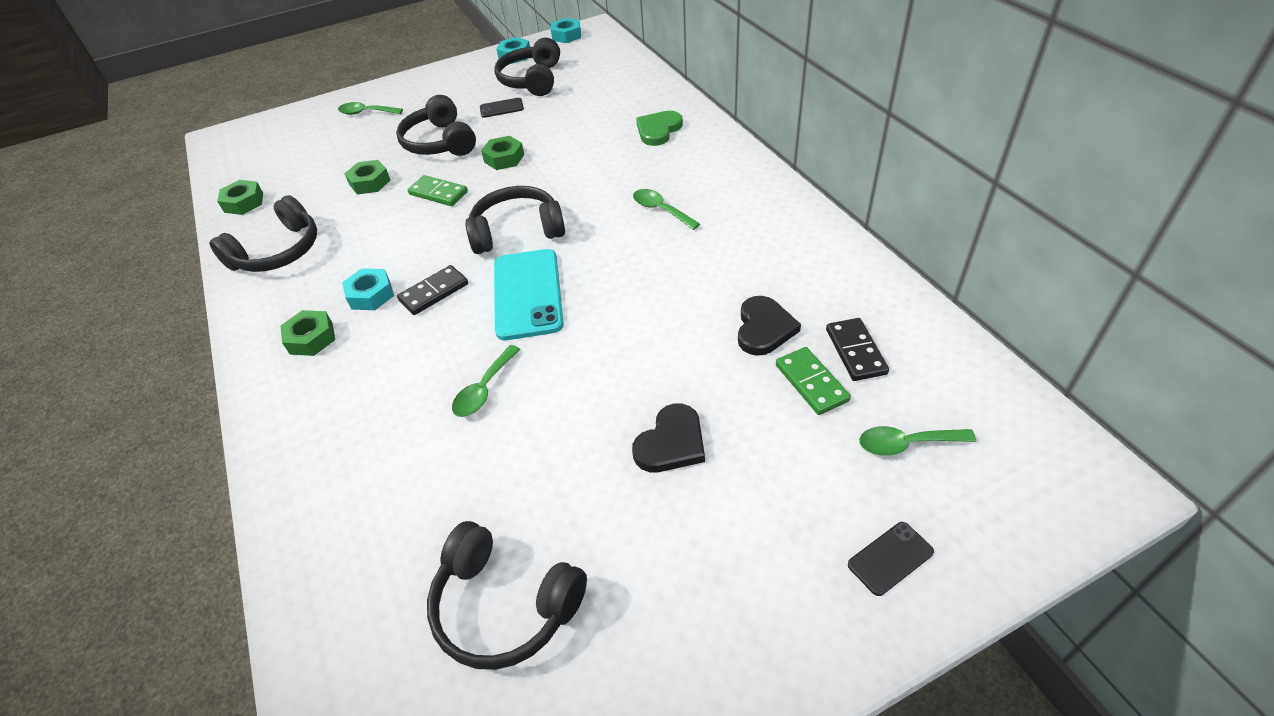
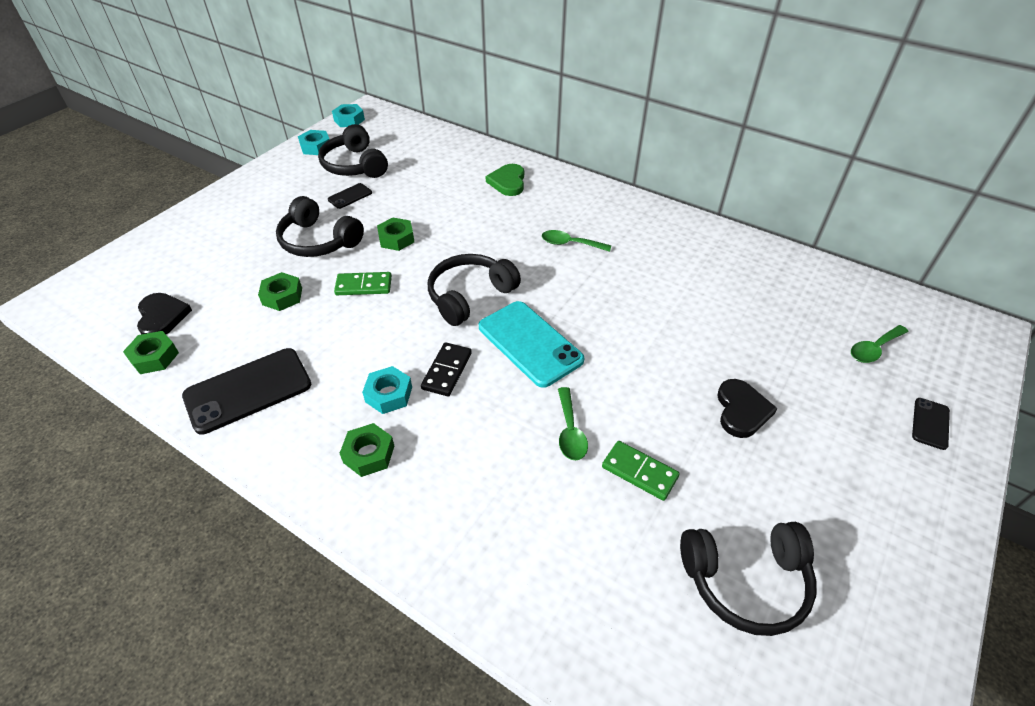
camera: 35 degrees left, 0 degrees up
black headphones [209,195,317,272] -> black phone [182,348,311,435]
green spoon [338,102,403,115] -> none
black heart [738,296,801,356] -> black heart moved to [137,293,192,335]
green domino [776,347,851,415] -> green domino moved to [602,441,680,501]
black domino [826,318,889,381] -> none

